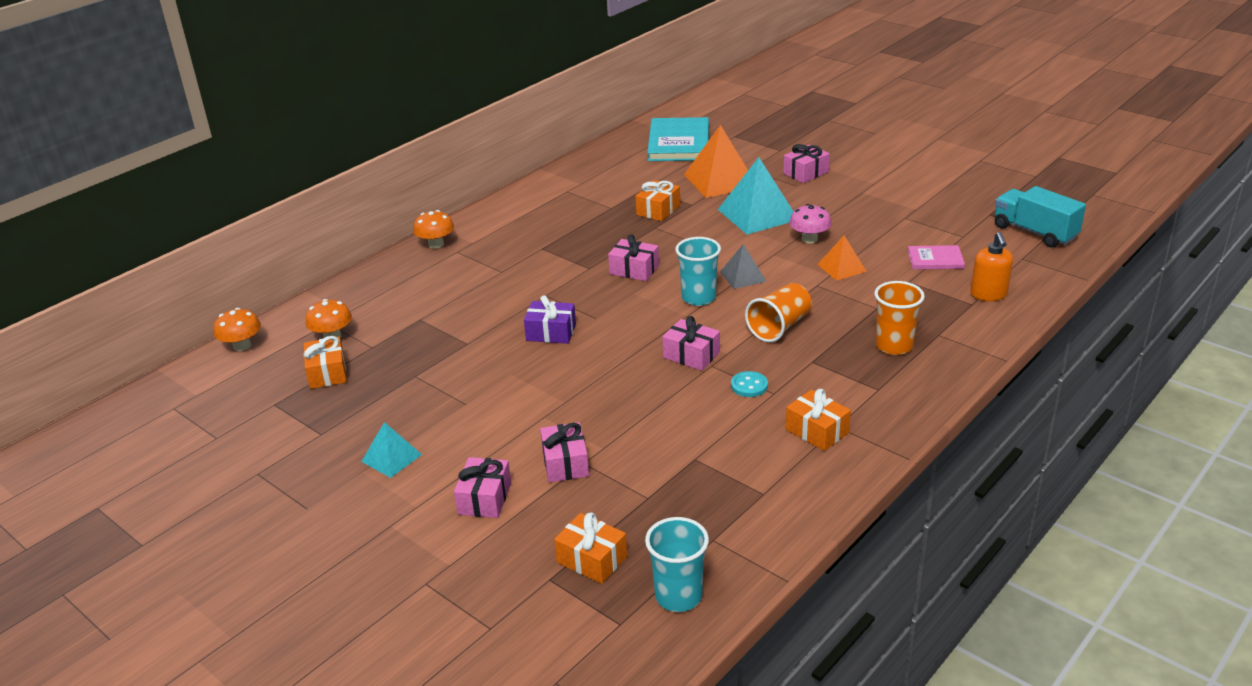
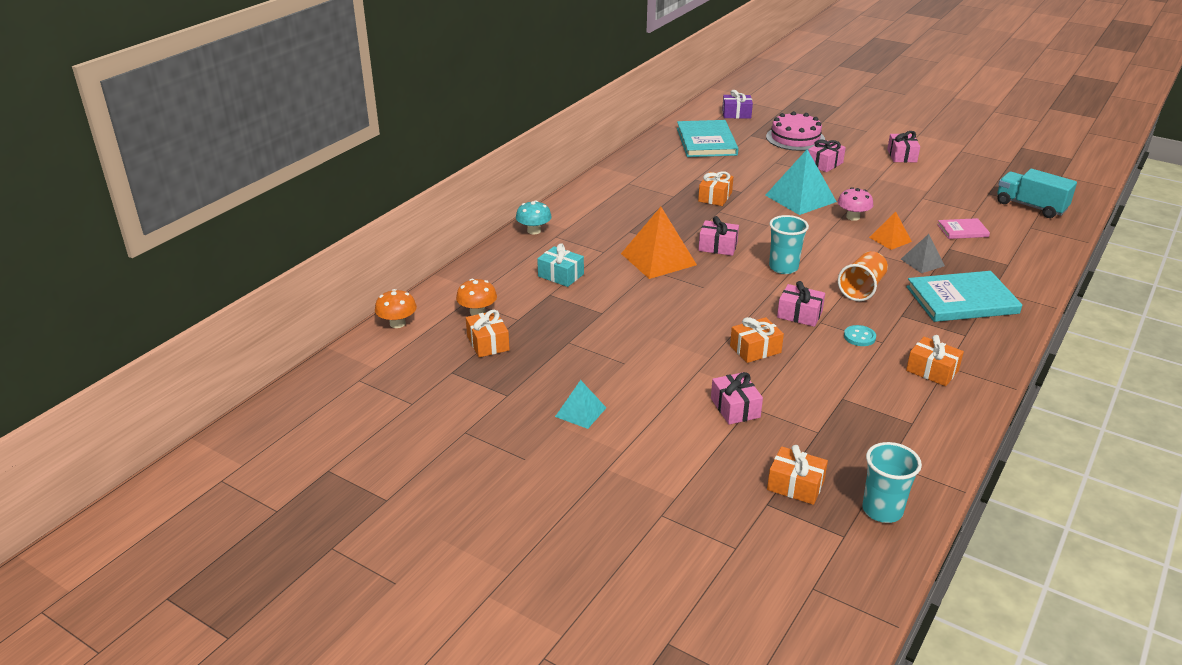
camera: 10 degrees left, 0 degrees up
orange mushroom [413,210,454,249] -> turquoise mushroom [516,200,552,234]
pink gift [454,457,511,518] -> pink gift moved to [887,131,920,162]
purple gift [524,295,576,344] -> purple gift moved to [722,90,753,119]
orange pyramid [684,125,748,198] -> orange pyramid moved to [621,207,697,279]
grey pyramid [720,244,767,289] -> grey pyramid moved to [901,234,945,273]
orange cup [874,281,925,355] -> turquoise book [906,271,1022,322]
orange soap dispenser [970,232,1013,301] -> none
none -> turquoise gift [537,243,584,287]
none -> orange gift [730,317,784,363]
none -> pink cake [766,111,825,151]

